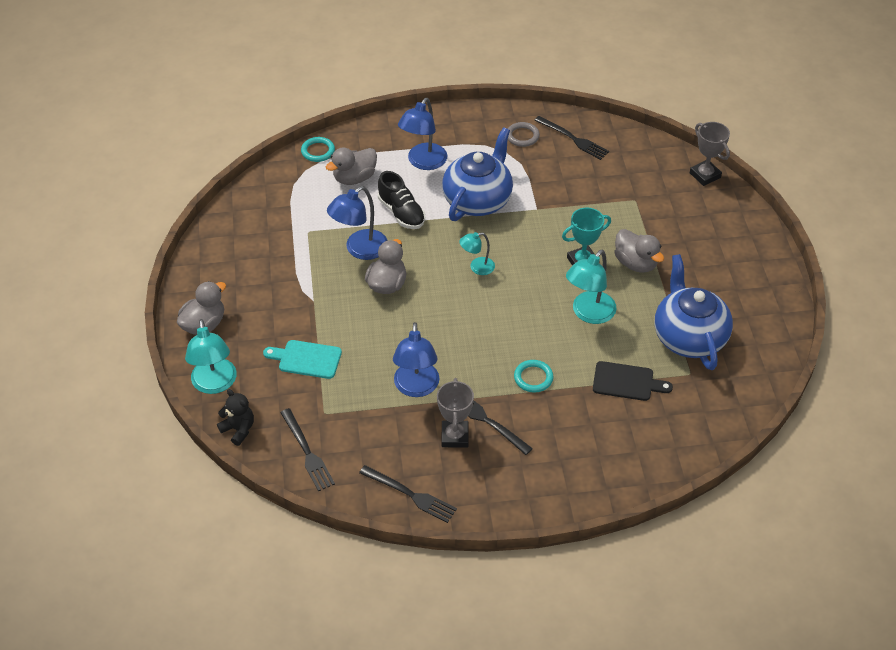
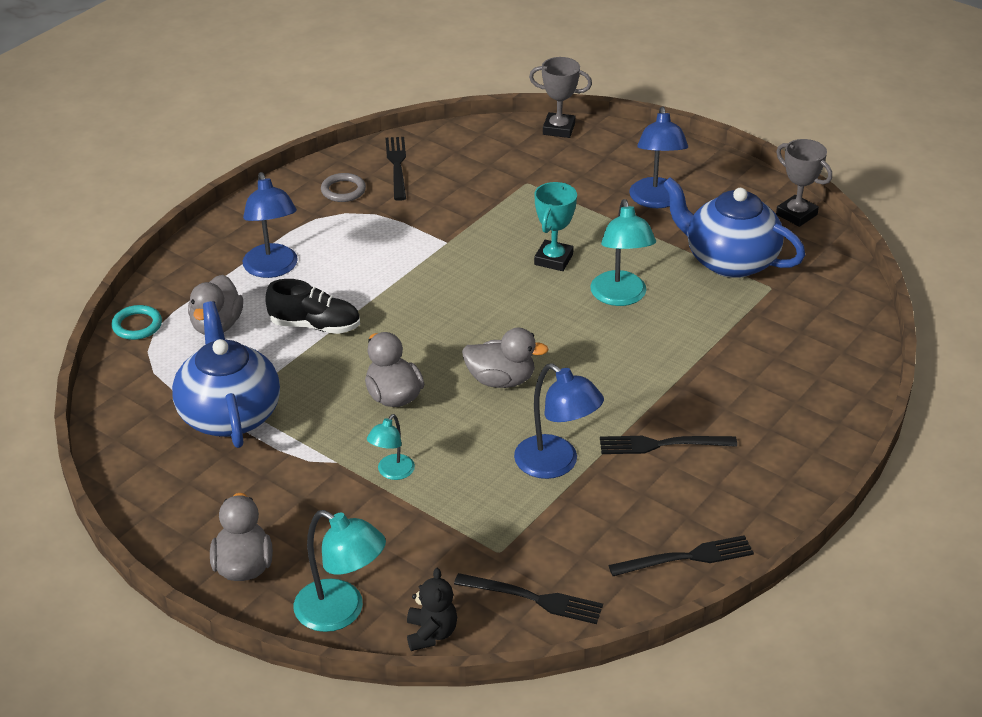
camera: 45 degrees left, 10 degrees down
black teddy bear [217,389,254,446] -> black teddy bear turned 90 degrees clockwise [407,568,457,651]
turquoise cutting board [263,340,342,379] -> none
blue lamp [327,186,388,260] -> blue lamp moved to [629,106,688,208]
grey trophy [437,378,474,448] -> grey trophy moved to [776,139,832,227]
blue teapot [442,127,513,221] -> blue teapot moved to [172,301,280,448]
turquoise lamp [460,232,495,275] -> turquoise lamp moved to [367,414,415,480]
turquoise ring [514,360,553,393] -> none
black fork [534,116,609,160] -> black fork turned 90 degrees counterclockwise [386,137,406,201]
black cutting board [593,361,673,401] -> none
grey duck [615,229,664,273] -> grey duck moved to [462,328,549,388]

